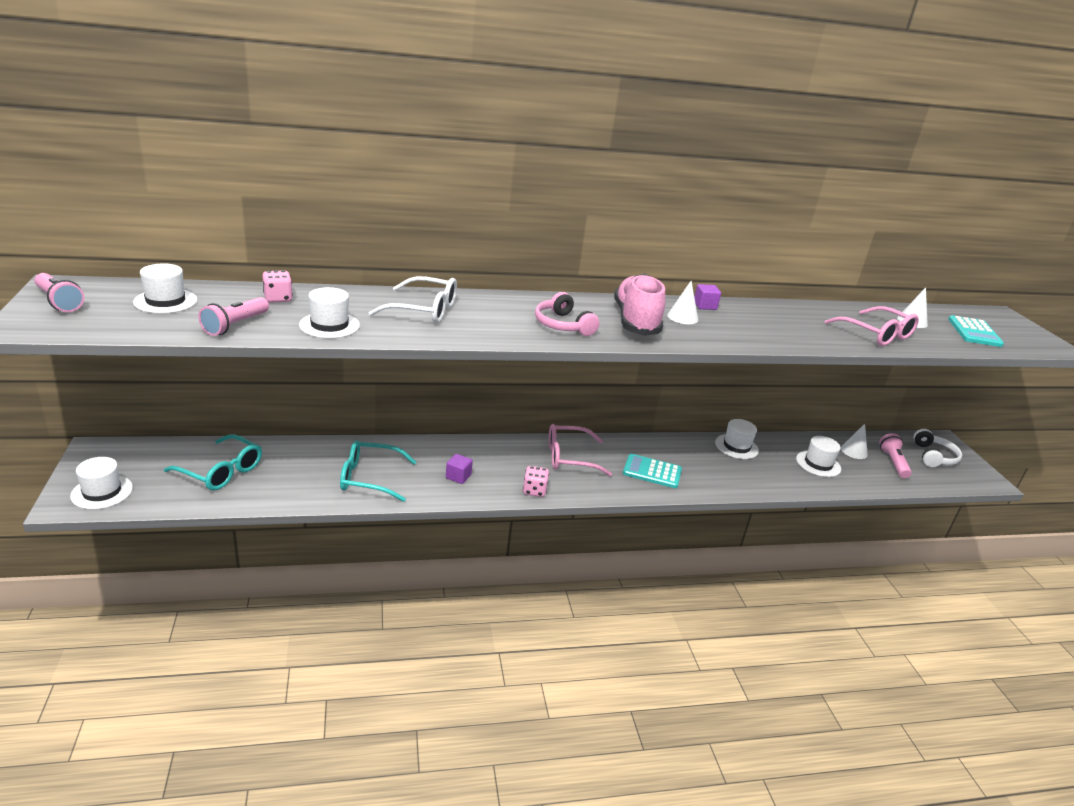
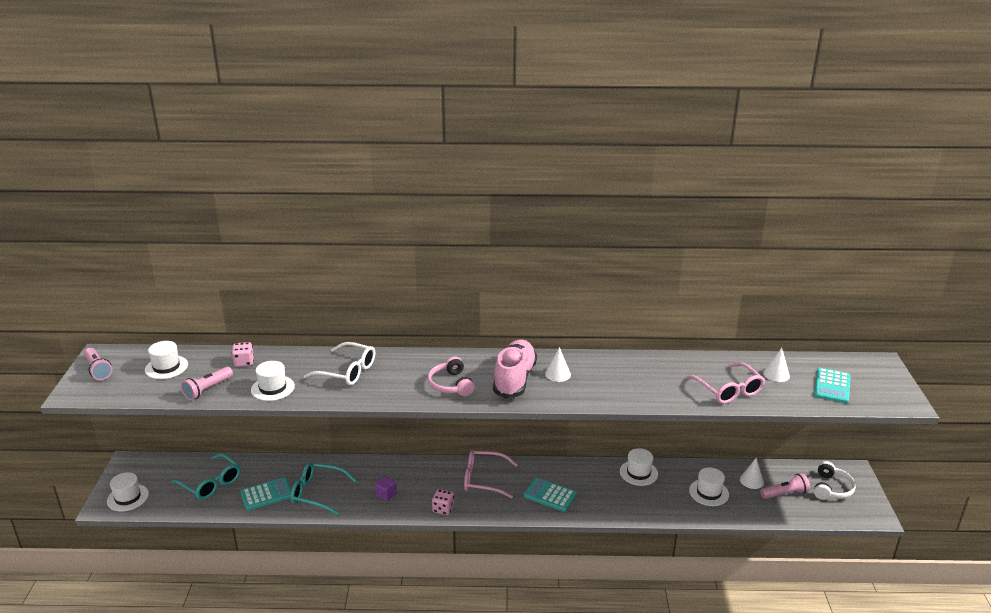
camera: 15 degrees right, 0 degrees up
purple cube [694,284,721,310] -> none
pink flashlight [879,433,912,478] -> pink flashlight turned 60 degrees clockwise [760,473,810,499]
none -> turquoise calculator [240,478,291,510]

